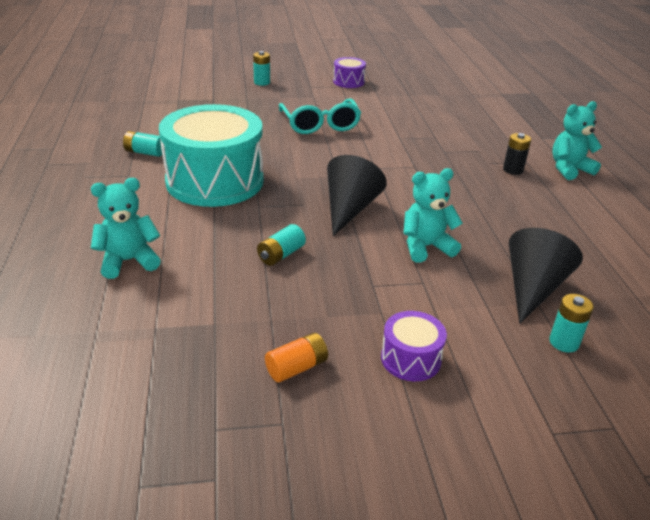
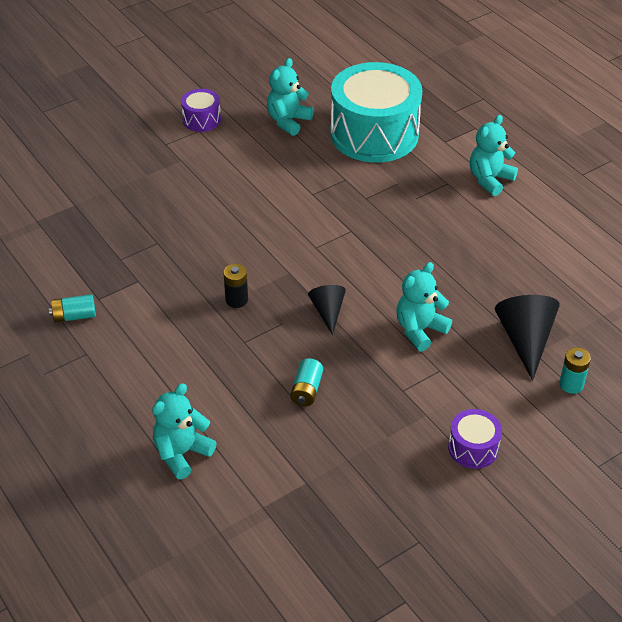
camera: 25 degrees left, 10 degrees up
turquoise drum [159,104,264,207] -> turquoise drum moved to [330,62,422,163]
turquoise battery [253,51,270,86] -> none
orange battery [265,332,328,383] -> none
turquoise glasses [279,98,361,134] -> none
black cone [327,155,387,236] -> black cone [308,285,346,335], size x0.61
black battery [503,133,531,175] -> black battery moved to [223,264,248,308]
none -> turquoise teddy bear [267,58,314,136]

